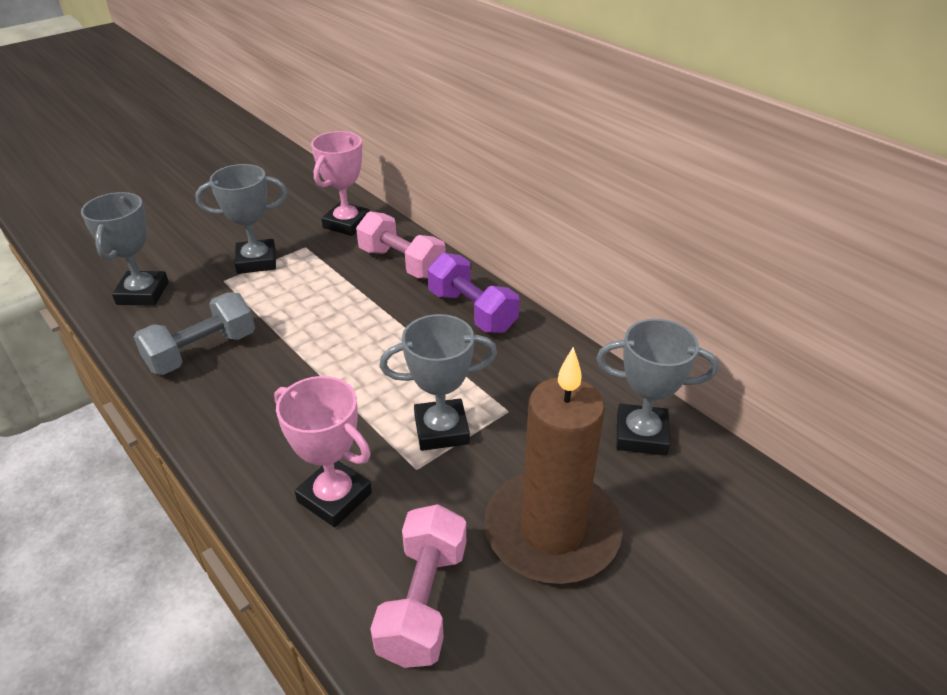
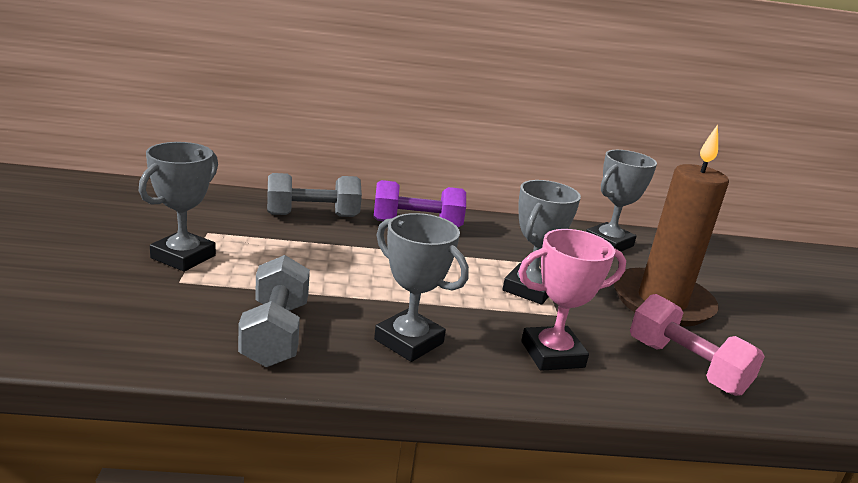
camera: 55 degrees left, 15 degrees down
grey trophy [81,192,169,306] -> grey trophy moved to [374,213,469,362]
pink trophy [311,131,370,236] -> none
pink dumbbell [356,211,446,278] -> grey dumbbell [267,173,362,217]

